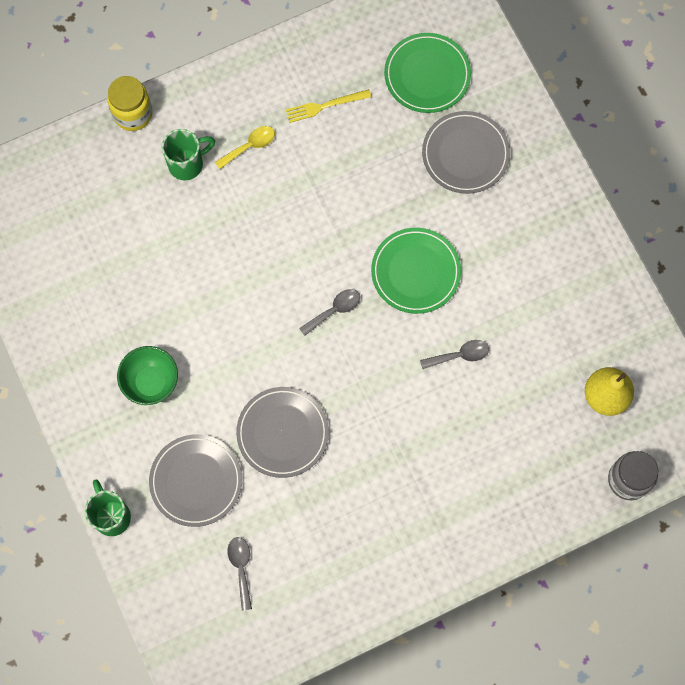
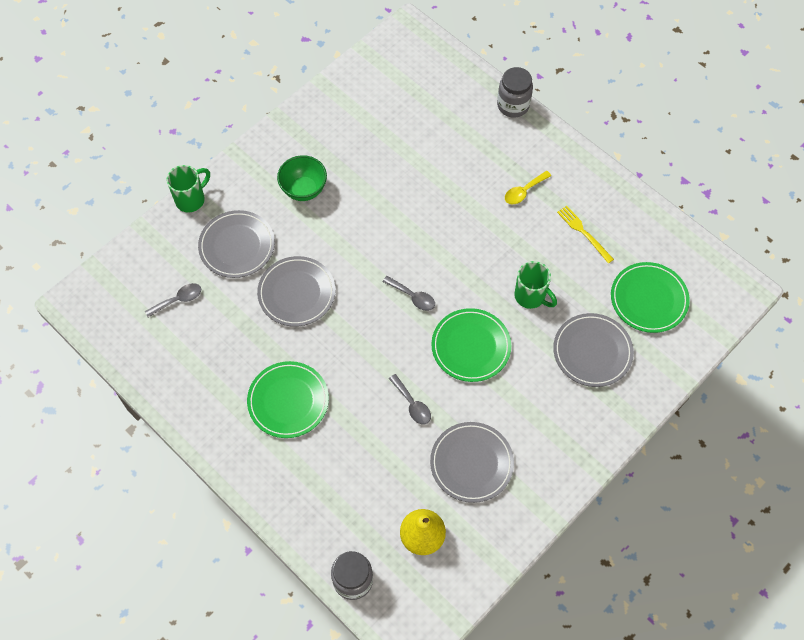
camera: 70 degrees right, 10 degrees down
yellow jar [107,76,152,131] -> grey jar [497,67,533,118]
green mug [162,129,215,181] -> green mug moved to [514,261,557,309]
yellow spoon [215,126,275,169] -> yellow spoon turned 105 degrees clockwise [505,171,551,204]
none -> green plate [247,361,329,438]
none -> grey plate [430,422,514,503]

